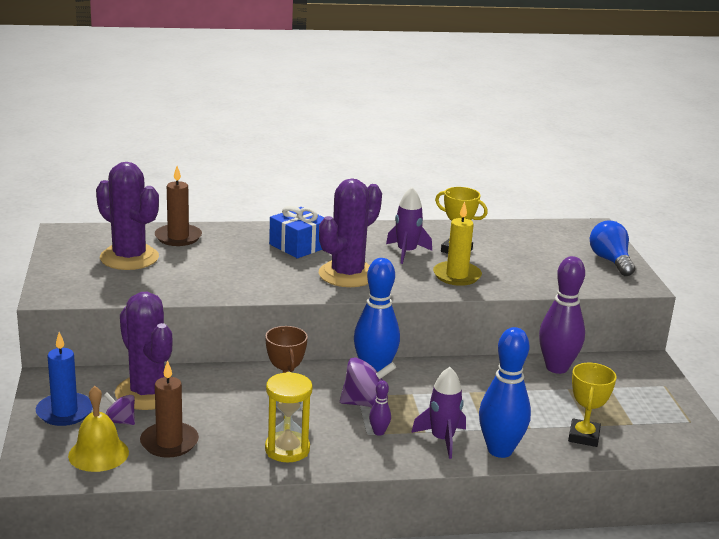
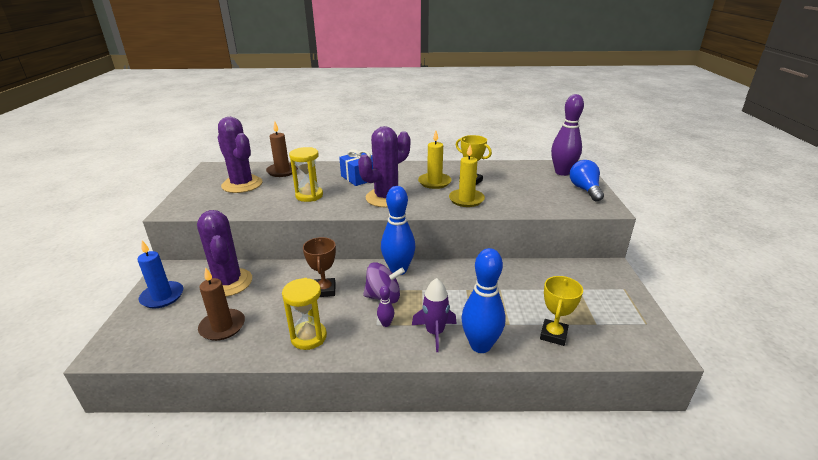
camera: 10 degrees right, 5 degrees up
yellow bell [68,386,129,472] -> none
purple spinning top [104,393,135,425] -> none
purple rocket [386,187,432,264] -> yellow candle [418,131,451,189]
purple bowling pin [539,256,585,374] -> purple bowling pin moved to [551,94,584,176]
none -> yellow hourglass [289,147,323,202]

